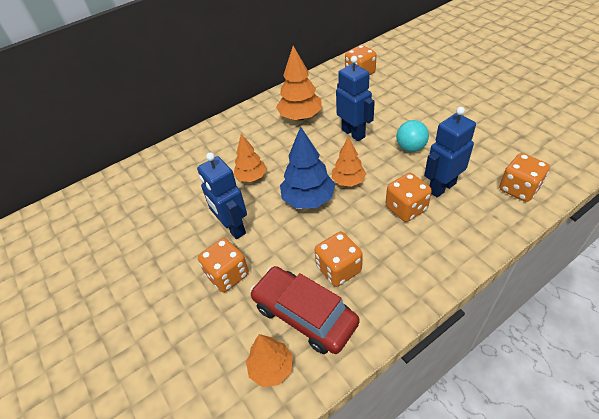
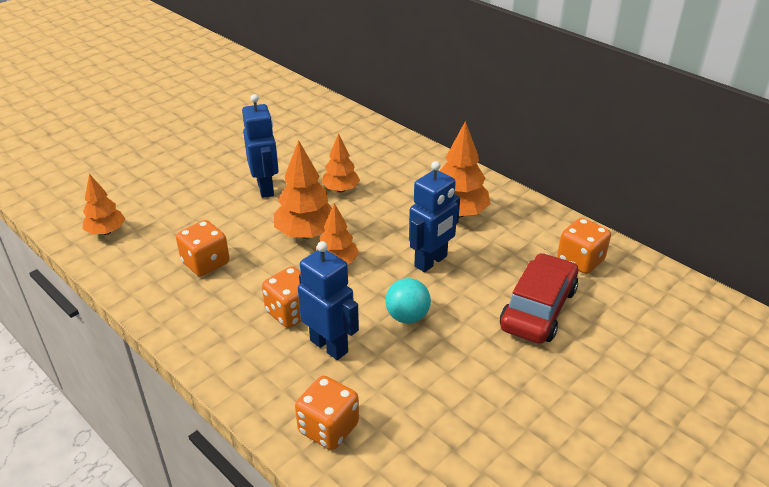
camera: 75 degrees right, 10 degrees down
blue robot [197,153,247,239] -> blue robot turned 120 degrees clockwise [242,94,279,198]
orange dice [198,238,249,292] -> none
red car [250,266,359,354] -> red car moved to [500,253,578,344]
blue tree [280,126,335,209] -> orange tree [274,140,332,239]

